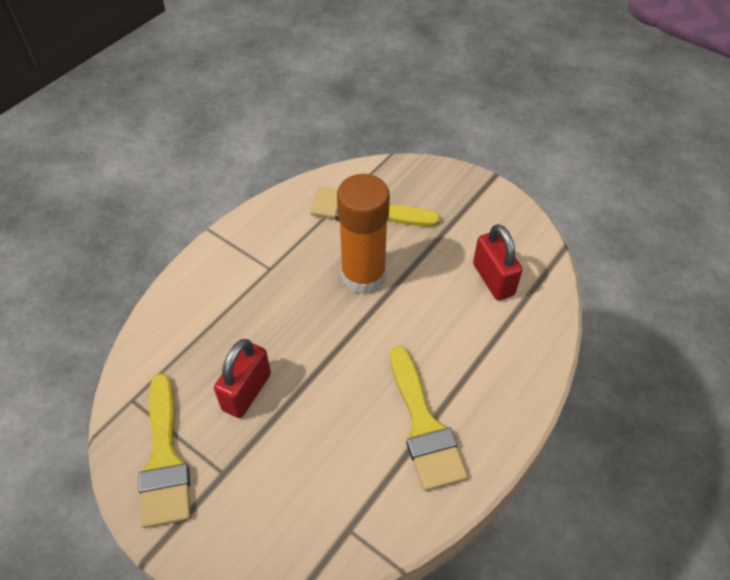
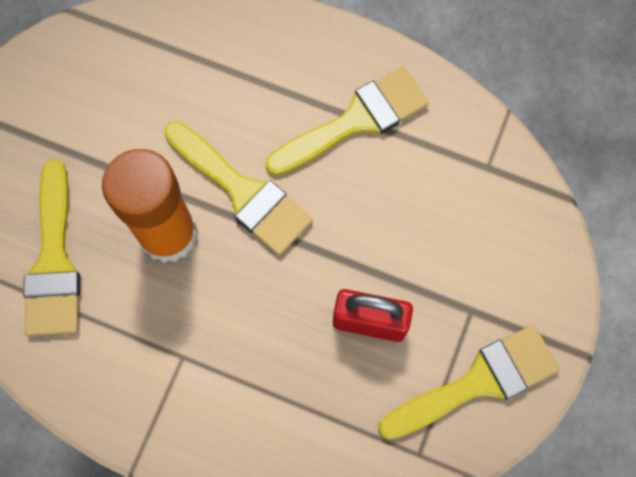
camera: 105 degrees left, 20 degrees up
red padlock [473,224,522,300] -> none
none -> yellow brush [164,121,312,255]

